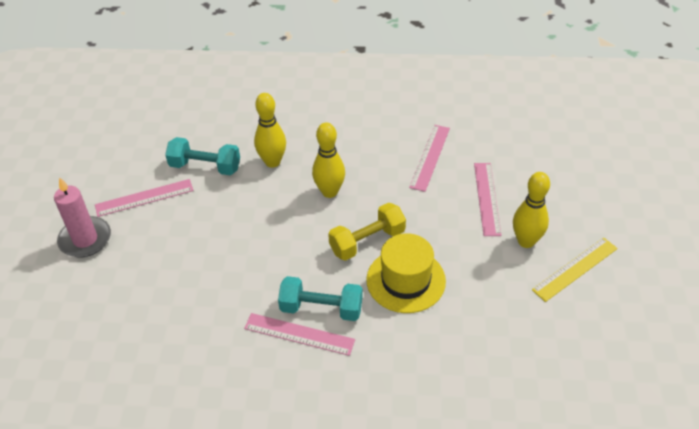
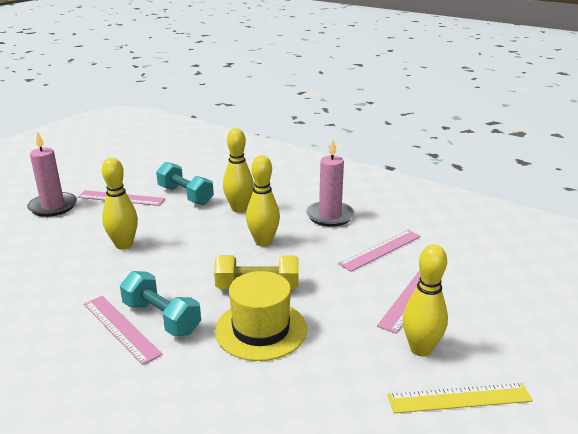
camera: 30 degrees right, 20 degrees down
none -> yellow bowling pin [102,157,138,250]
none -> pink candle [306,140,355,227]

